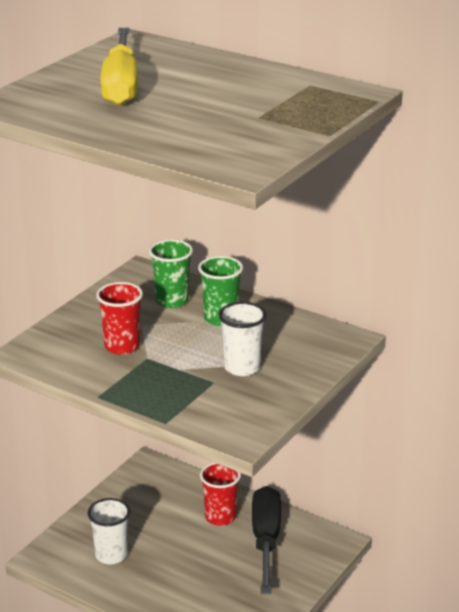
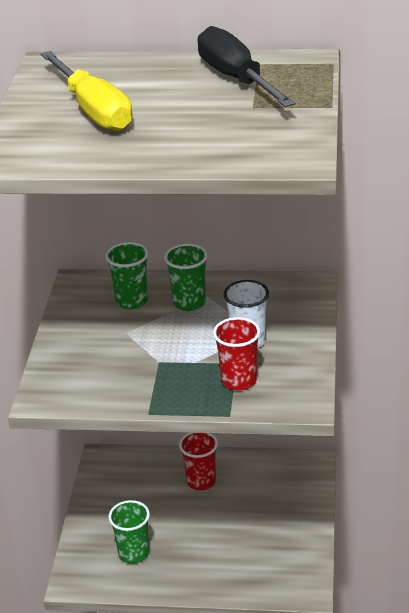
camera: 25 degrees left, 5 degrees up
white cup [88,498,130,564] -> green cup [108,500,150,564]
red cup [96,282,143,355] -> red cup moved to [213,317,260,391]
black screwdriver [252,486,281,594] -> black screwdriver moved to [197,26,296,107]

